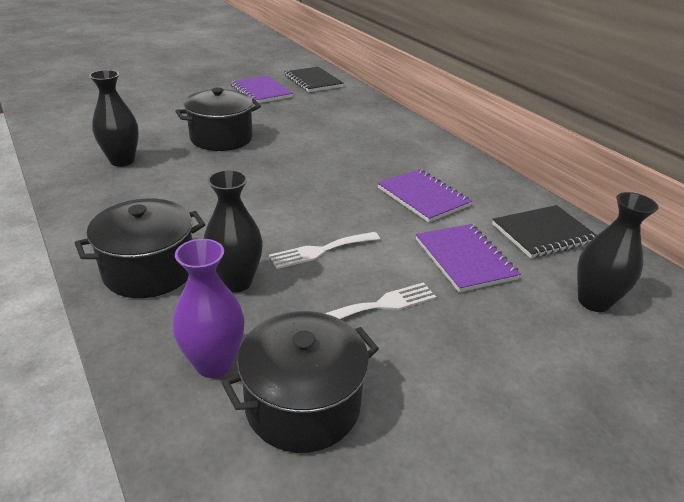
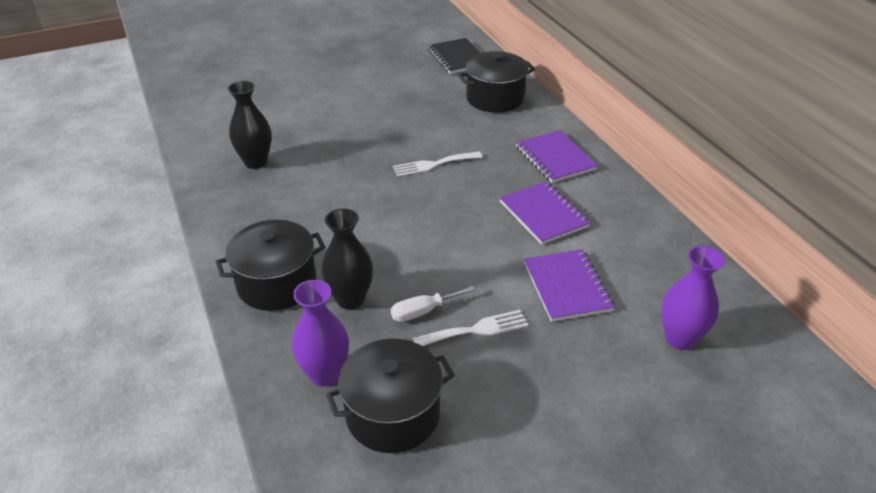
camera: 10 degrees right, 5 degrees up
black pot [175,87,261,151] -> black pot moved to [458,51,535,113]
purple notebook [230,76,293,103] -> purple notebook moved to [516,130,598,183]
white fork [269,232,380,269] -> white fork moved to [393,152,483,177]
black notebook [492,205,597,258] -> none
black vase [577,192,659,312] -> purple vase [661,246,725,350]
none -> white screwdriver [391,286,475,322]

